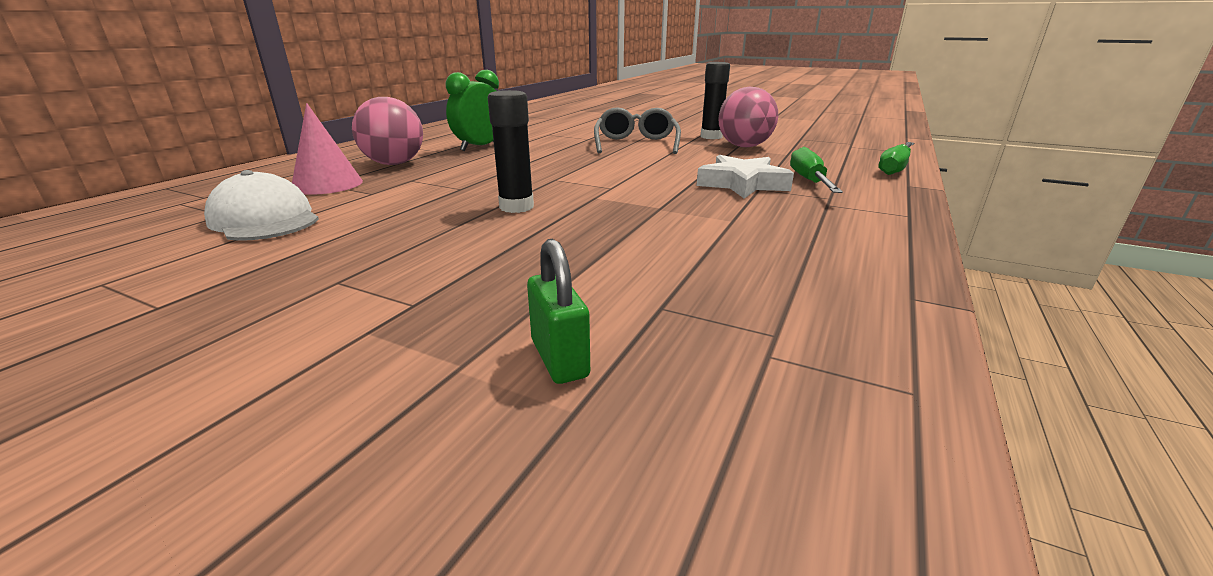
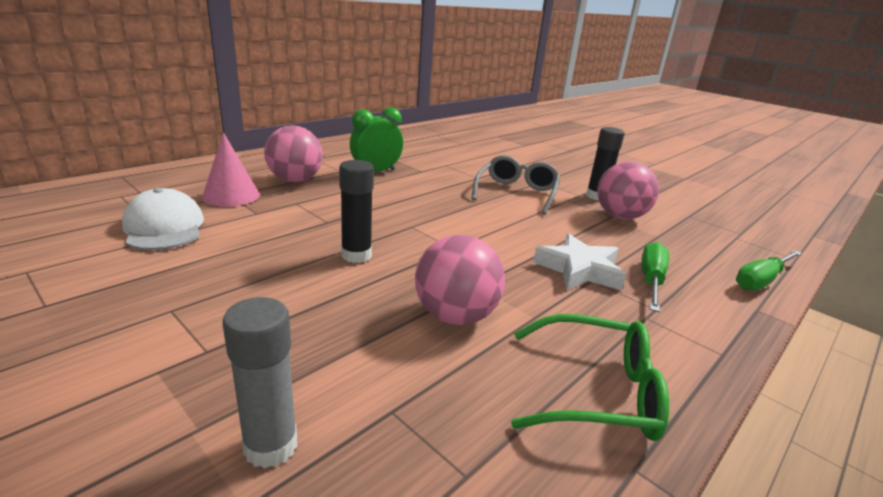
camera: 15 degrees right, 0 degrees up
green padlock [527,239,590,384] -> grey glue stick [223,297,297,469]
none -> pink ball [415,235,505,325]
none -> green glasses [511,314,669,441]

